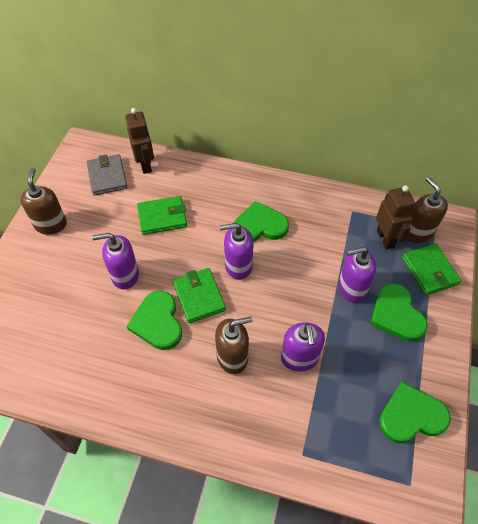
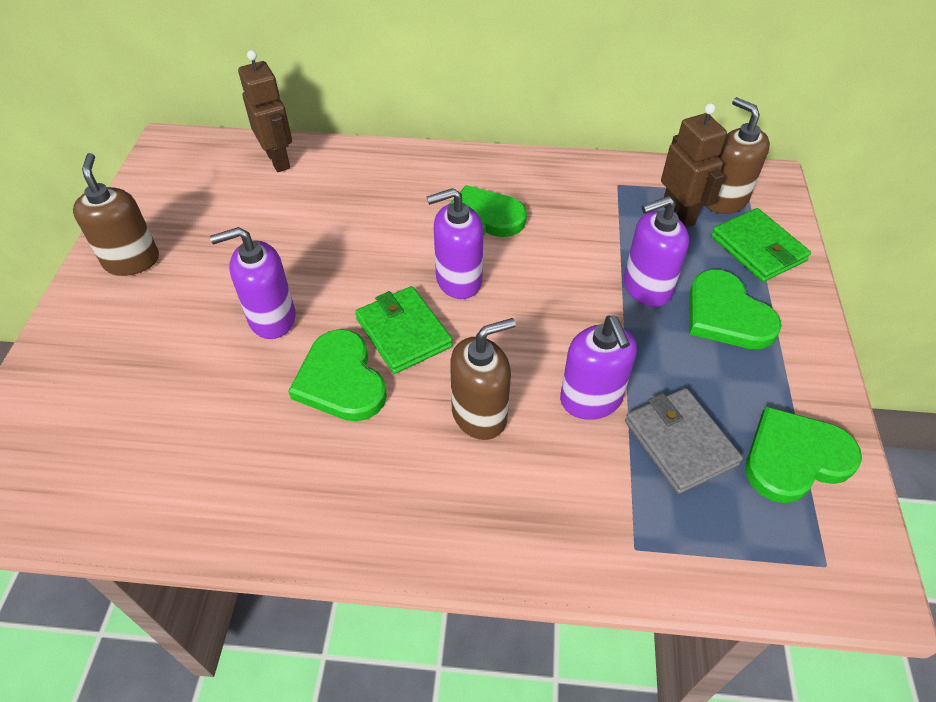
camera: 10 degrees left, 5 degrees down
grey wallet [87,154,127,196] -> grey wallet moved to [625,388,743,494]
green wallet [137,196,187,235] -> none

